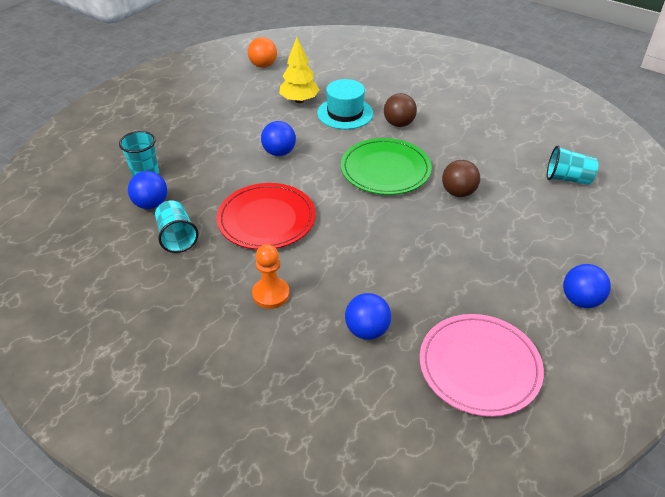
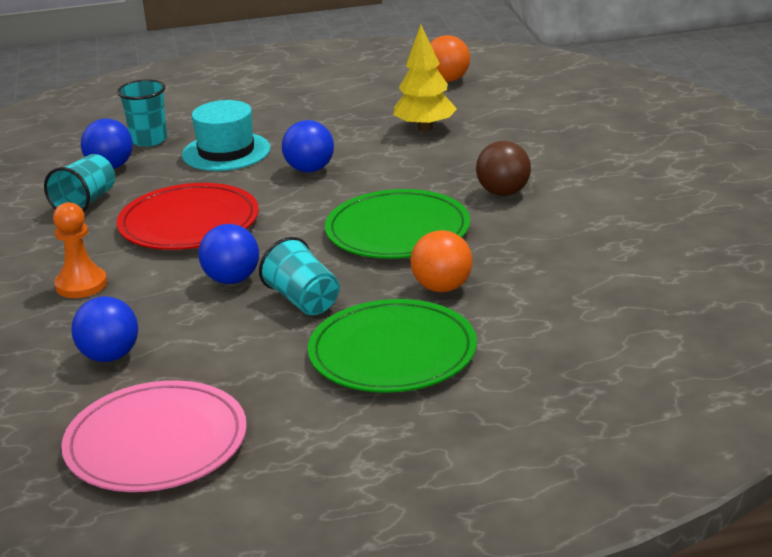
camera: 45 degrees right, 15 degrees down
turquoise hat [317,79,373,129] -> turquoise hat moved to [182,100,271,171]
brown ball [442,160,480,197] -> orange ball [410,230,473,292]
turquoise cup [547,146,598,185] -> turquoise cup moved to [259,237,339,315]
blue ball [563,264,611,308] -> blue ball moved to [199,224,259,284]
none -> green plate [308,299,477,393]

